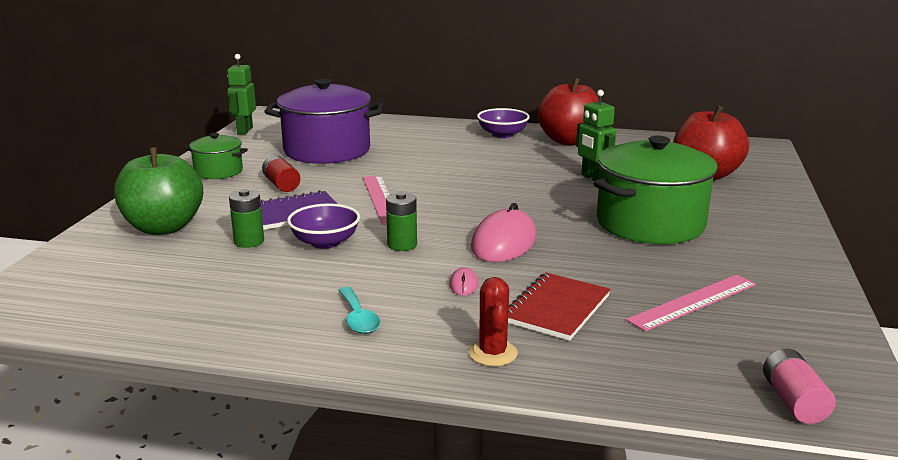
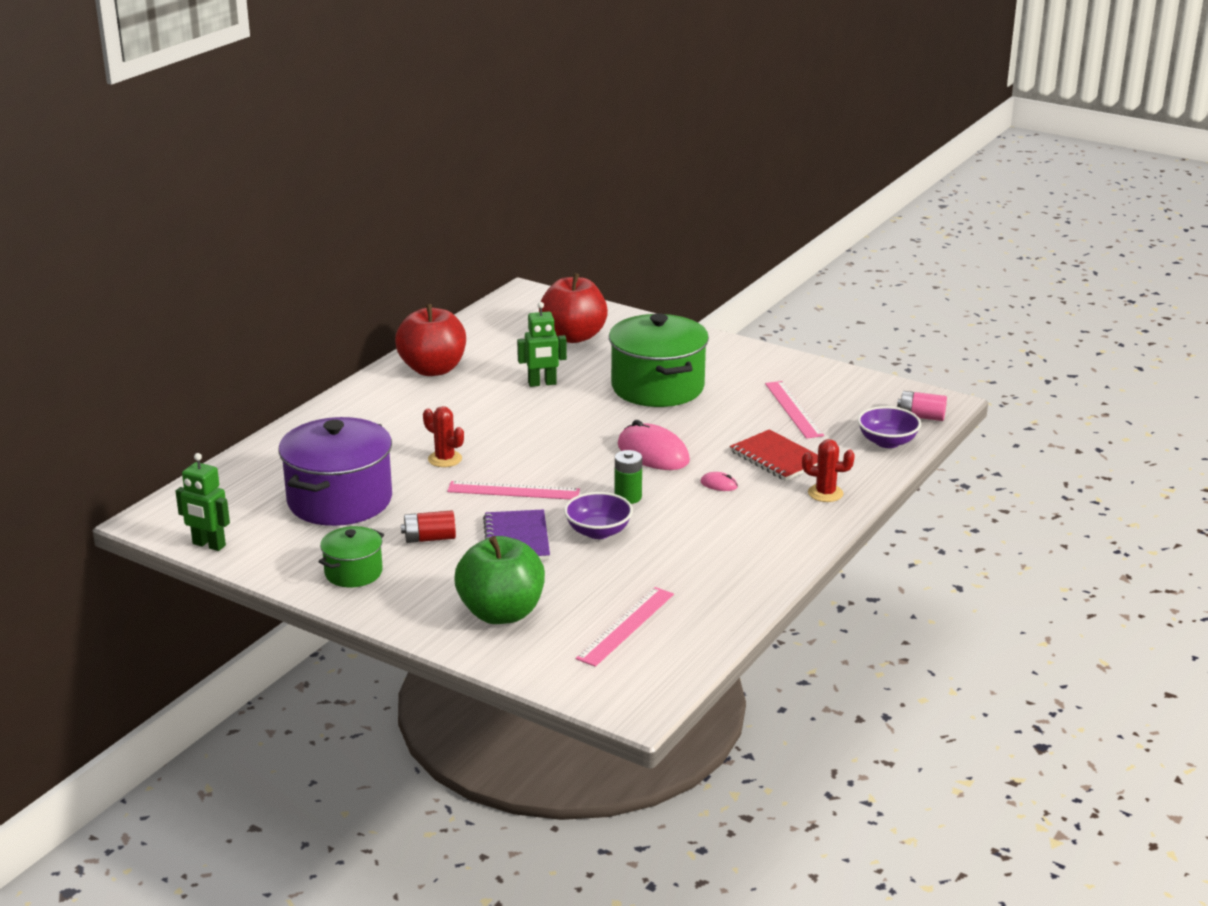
camera: 70 degrees left, 5 degrees up
green battery [229,189,264,248] -> none
turquoise spoon [338,287,380,334] -> none
purple bowl [477,108,530,138] -> purple bowl moved to [857,406,921,448]
none -> red cactus [423,406,464,467]
none -> pink ruler [576,587,674,667]

